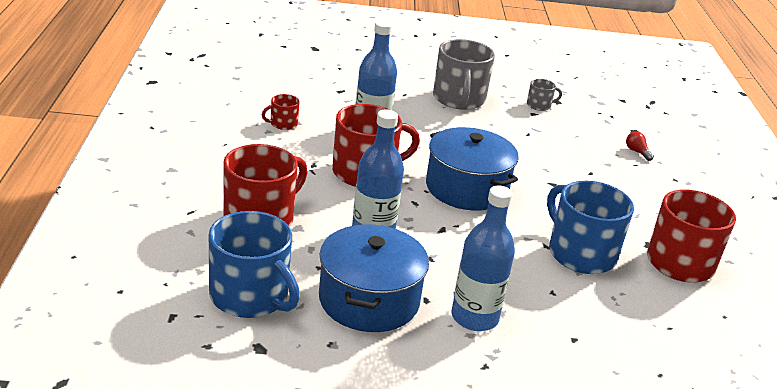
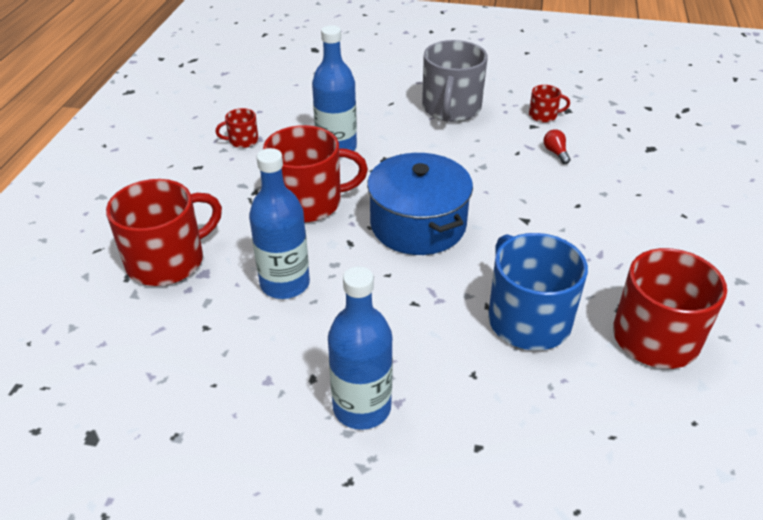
camera: 15 degrees right, 10 degrees up
blue mug [209,211,300,318] -> none
blue pot [319,224,429,332] -> none
grey mug [527,79,562,111] -> red mug [529,85,570,123]
red light bulb [626,132,654,161] -> red light bulb moved to [543,129,571,164]

